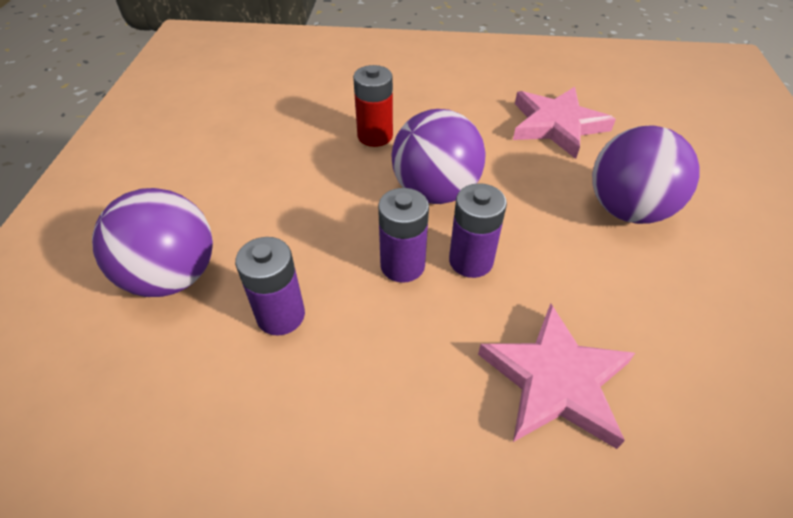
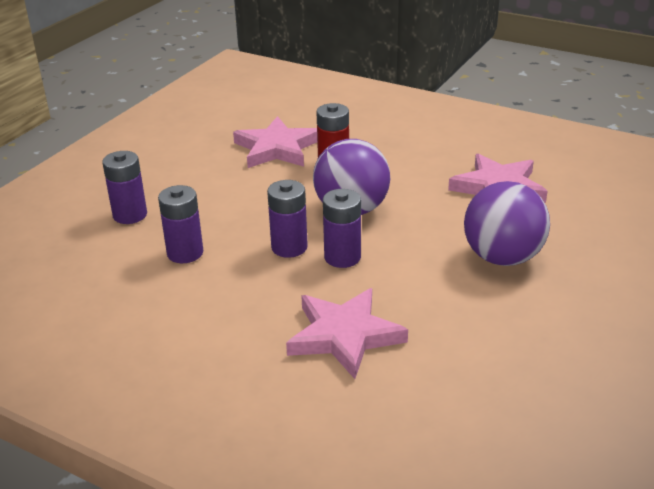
camera: 25 degrees right, 15 degrees down
purple ball [92,188,213,297] -> purple battery [102,151,147,224]
none -> pink star [233,116,317,168]

